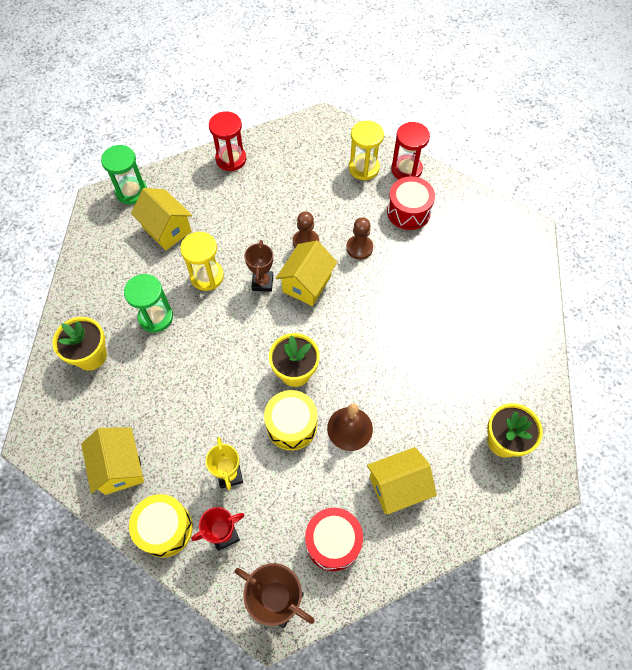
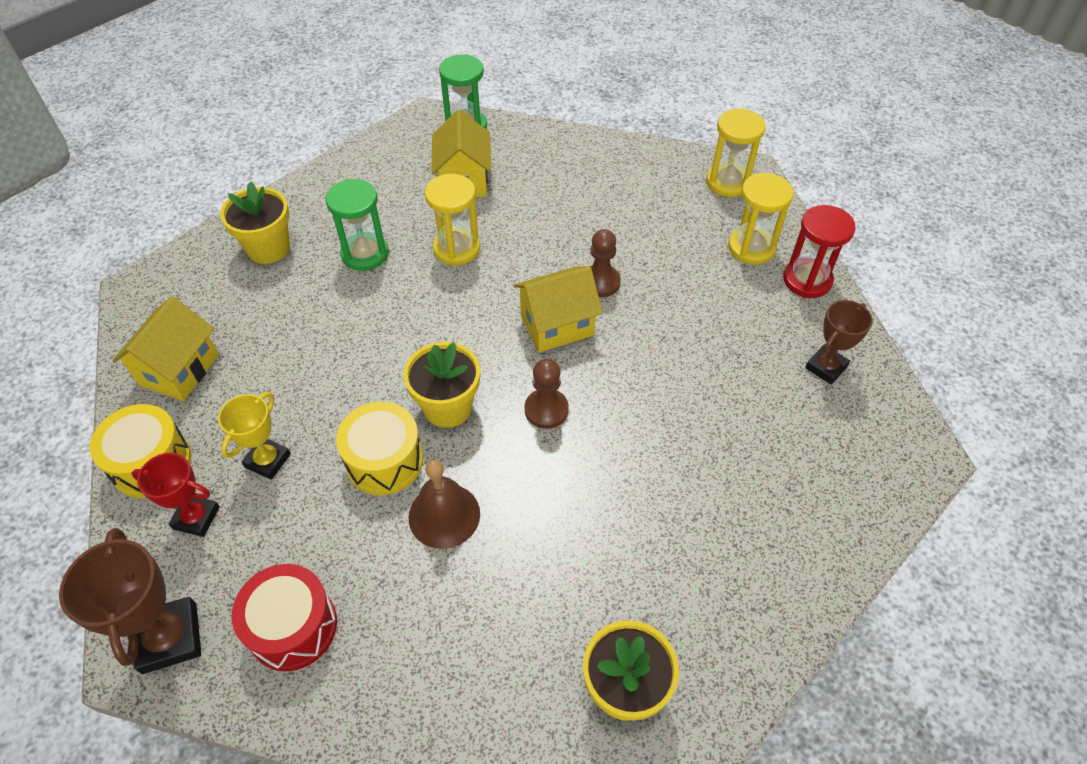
camera: 40 degrees right, 10 degrees down
red hourglass [209,111,246,171] -> none
brown trophy [244,240,273,292] -> brown trophy moved to [805,300,873,385]
brown pawn [346,217,373,260] -> brown pawn moved to [525,359,569,429]
yellow house [367,447,437,515] -> none
red drum [387,176,435,230] -> none
none -> yellow hourglass [706,108,766,197]

